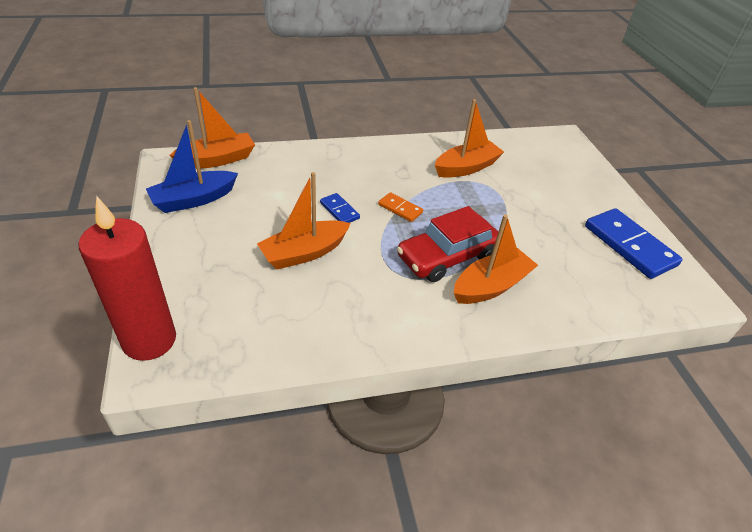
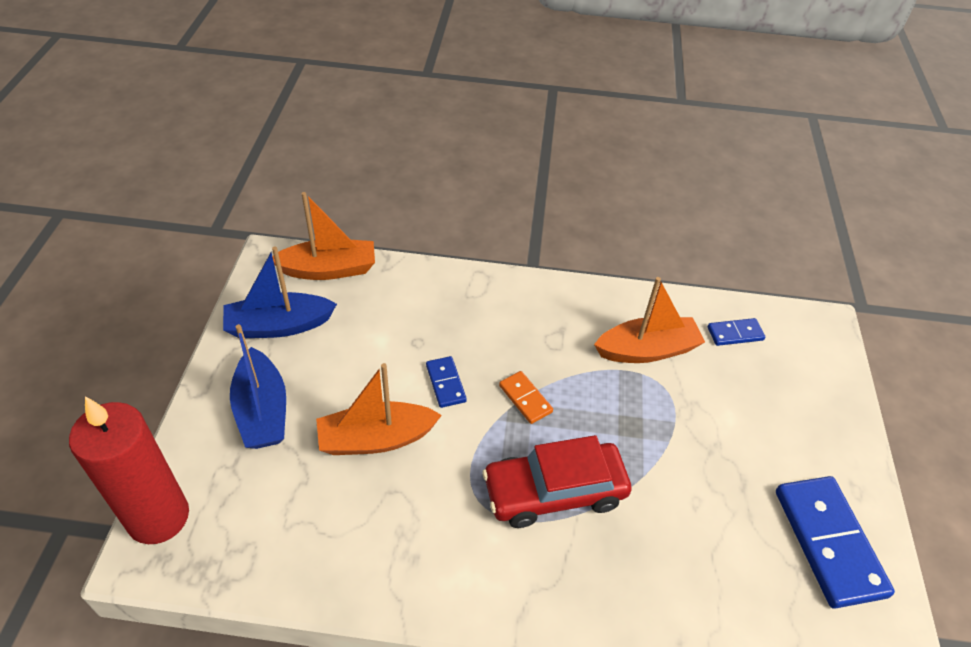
camera: 20 degrees right, 5 degrees up
orange boat [454,214,538,304] -> none
none -> blue boat [230,324,286,449]
none -> blue domino [707,318,765,346]

